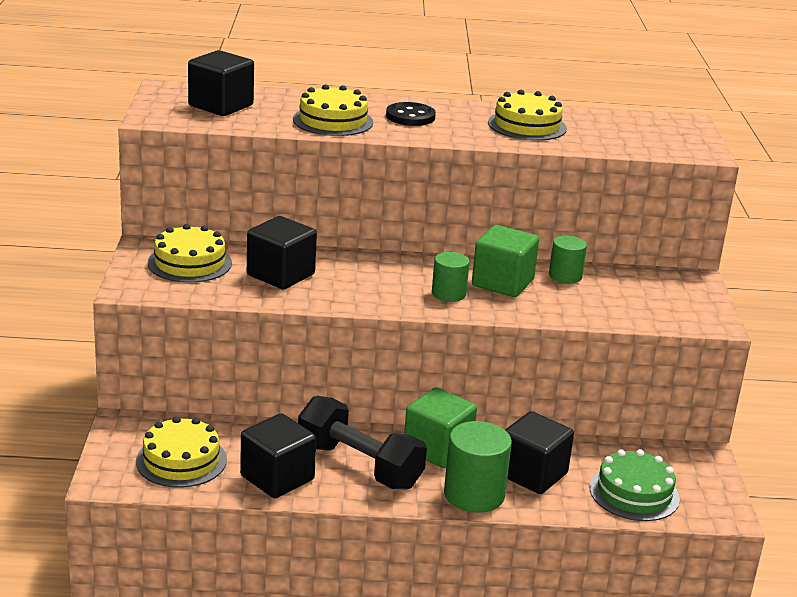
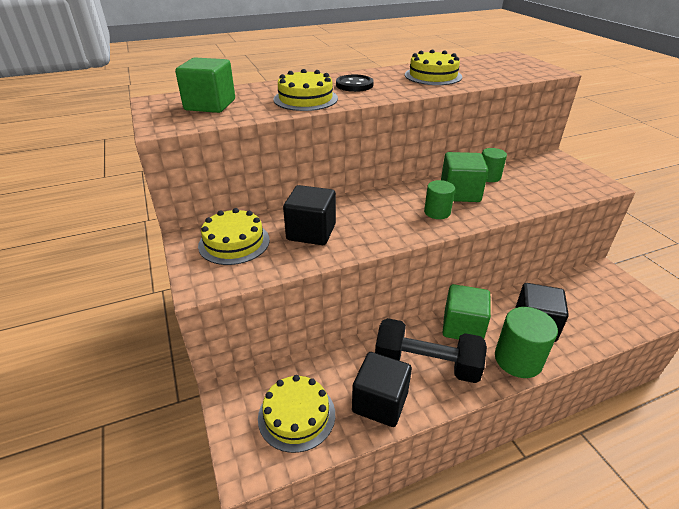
camera: 20 degrees left, 10 degrees up
black cube [188,50,254,116] -> green cube [175,57,235,113]
green cake [590,449,680,521] -> none

